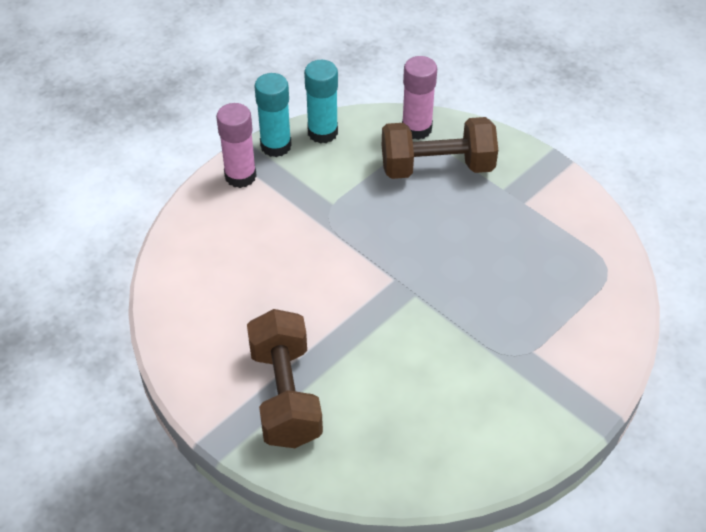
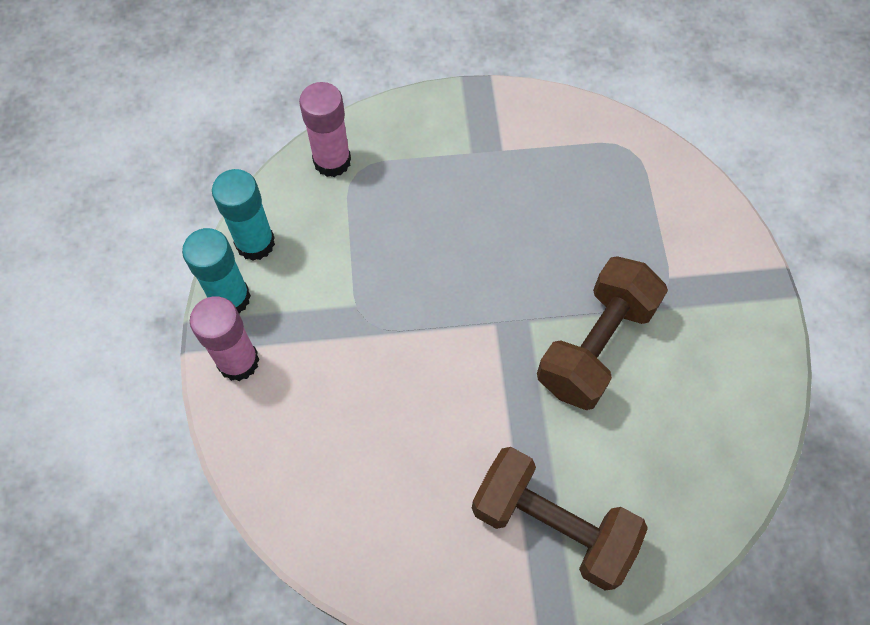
camera: 50 degrees left, 15 degrees up
brown dumbbell [382,117,498,179] -> brown dumbbell moved to [537,256,668,410]

